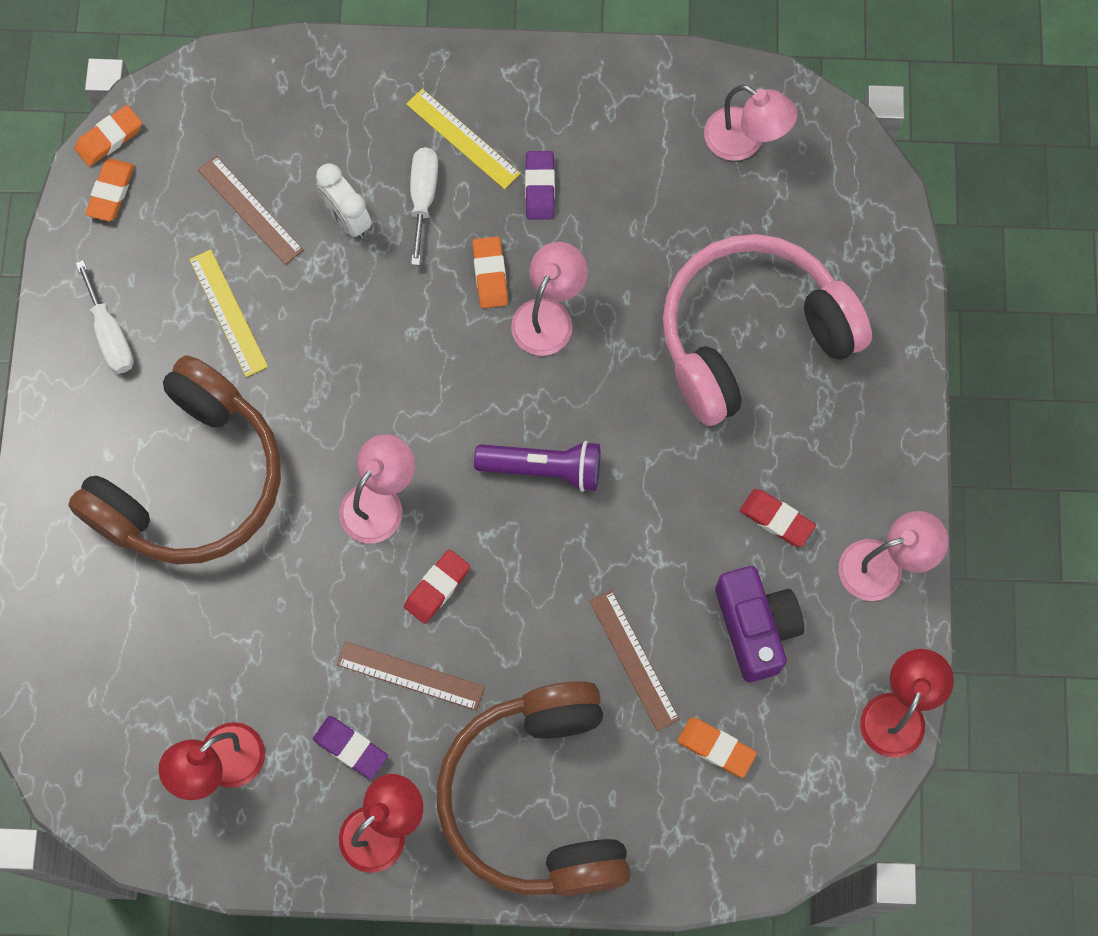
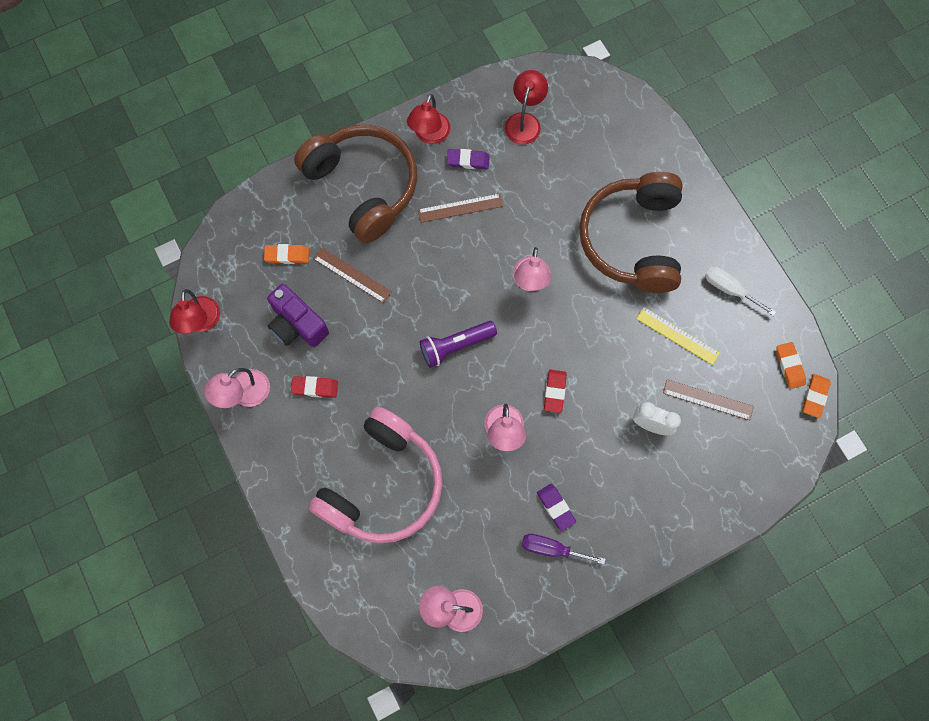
camera: 150 degrees right, 0 degrees up
red eraser [404,549,470,624] -> red eraser moved to [544,370,567,413]
yellow ruler [406,89,521,189] -> none
white screwdriver [410,147,438,265] -> none
orange eraser [472,237,508,308] -> none
none -> purple screwdriver [522,534,606,564]

